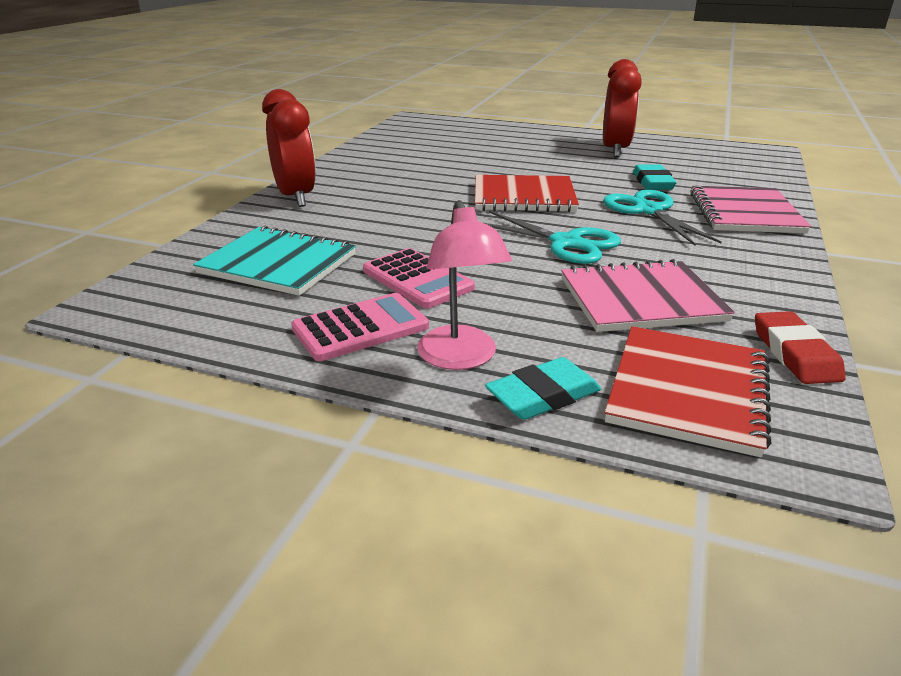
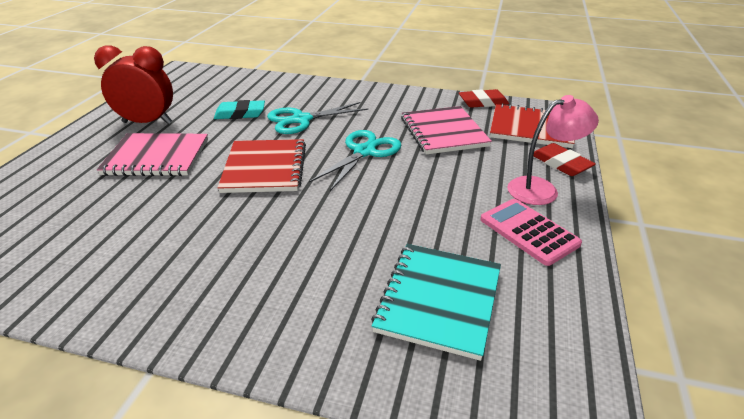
camera: 95 degrees left, 5 degrees up
red clock [262,89,316,207] -> none
pink calculator [363,248,475,309] -> none
turquoise eraser [485,357,601,420] -> red eraser [533,143,596,176]
pink notebook [690,185,811,234] -> pink notebook moved to [97,133,208,176]

